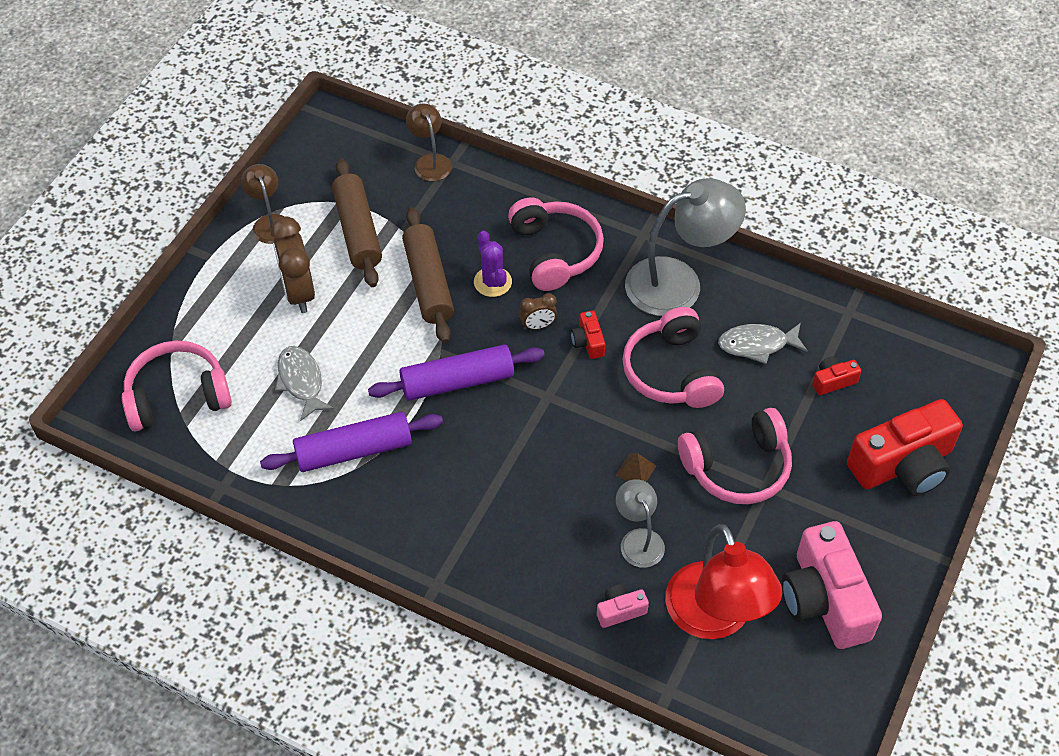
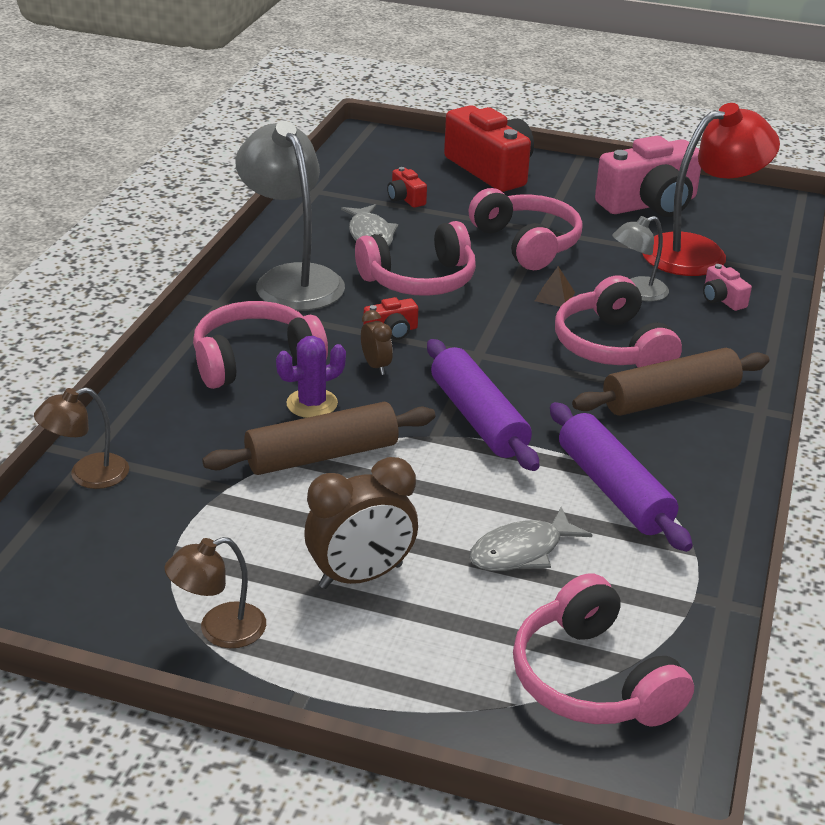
camera: 100 degrees left, 20 degrees down
brown rolling pin [332,158,382,287] -> brown rolling pin moved to [572,348,769,416]
none -> pink headphones [555,276,682,368]

